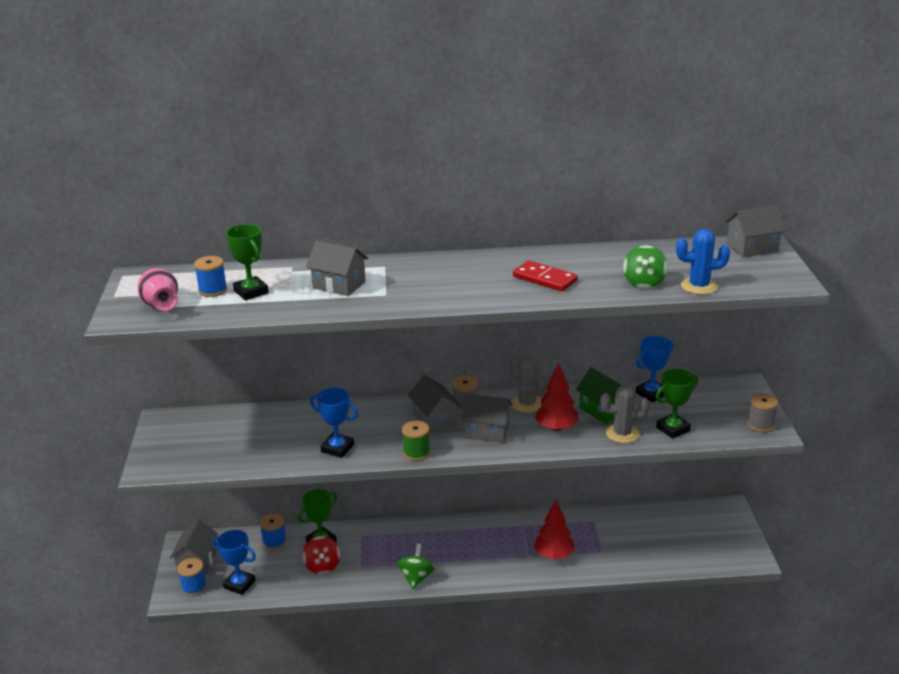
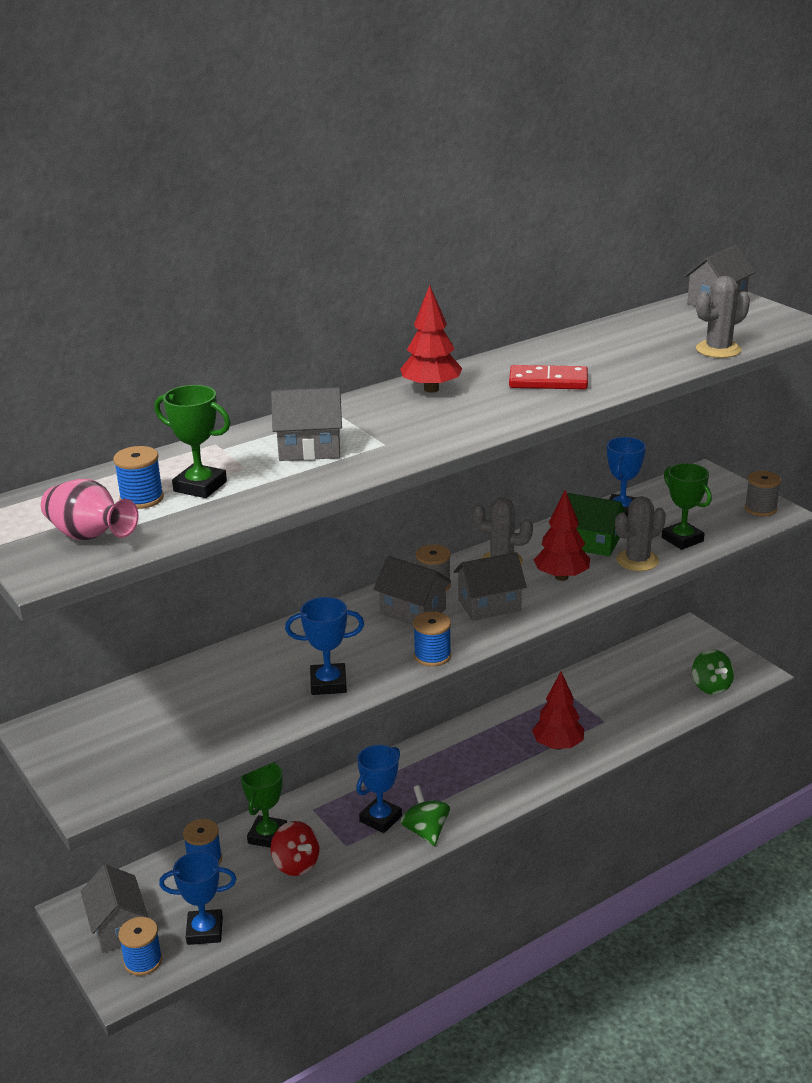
camera: 30 degrees left, 0 degrees up
green spool [402,421,430,461] -> blue spool [413,611,451,667]
green spinning top [623,245,668,288] -> green spinning top moved to [692,649,734,695]
green trophy [656,369,698,439] -> green trophy turned 60 degrees counterclockwise [662,463,712,550]
blue cactus [676,229,730,295] -> grey cactus [696,276,750,358]
none -> blue trophy [356,745,402,833]
none -> red tree [400,285,462,392]

